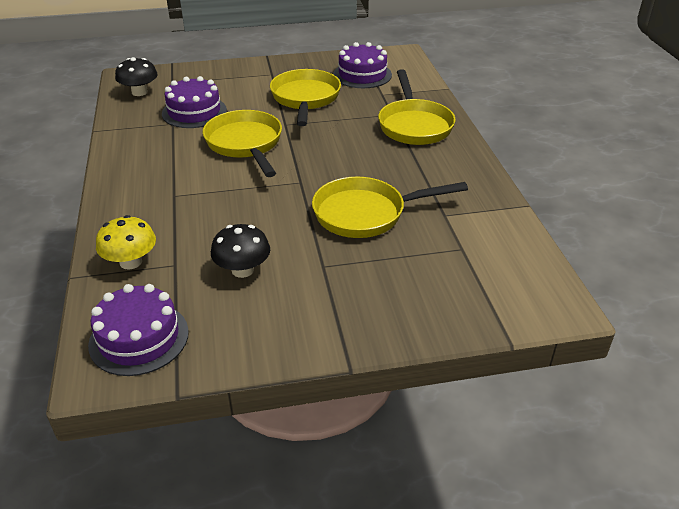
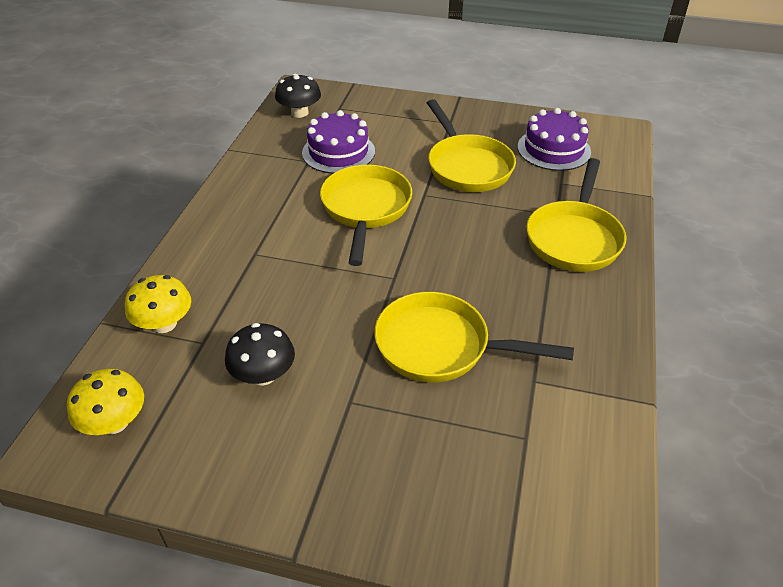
camera: 25 degrees right, 5 degrees up
purple cake [88,284,189,376] -> yellow mushroom [67,369,144,435]
yellow pan [270,69,341,126] -> yellow pan turned 135 degrees clockwise [427,99,516,192]

